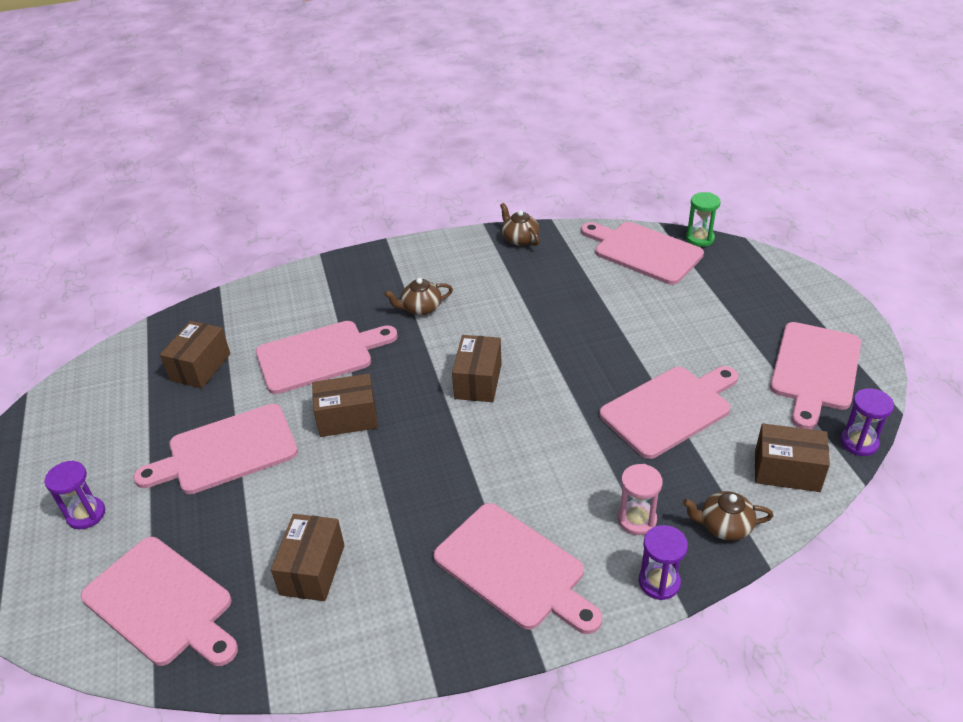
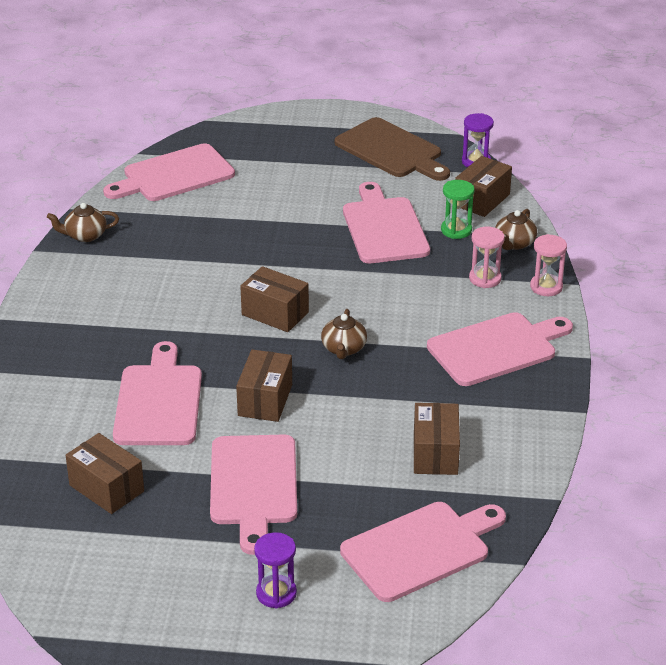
camera: 70 degrees left, 5 degrees down
brown box [271,514,345,601] -> brown box turned 60 degrees clockwise [414,403,460,475]
brown teapot [384,278,453,315] -> brown teapot moved to [321,309,367,359]
purple hourglass [639,525,688,600] -> pink hourglass [530,234,567,296]
green hourglass [686,192,721,247] -> green hourglass moved to [441,180,475,239]
pink cutting board [770,322,861,429] -> brown cutting board [335,117,450,181]

